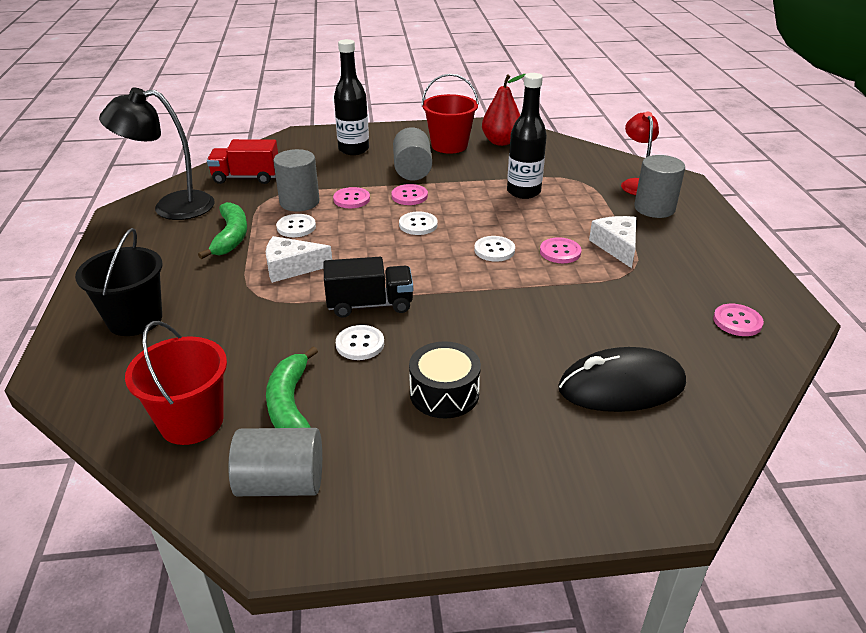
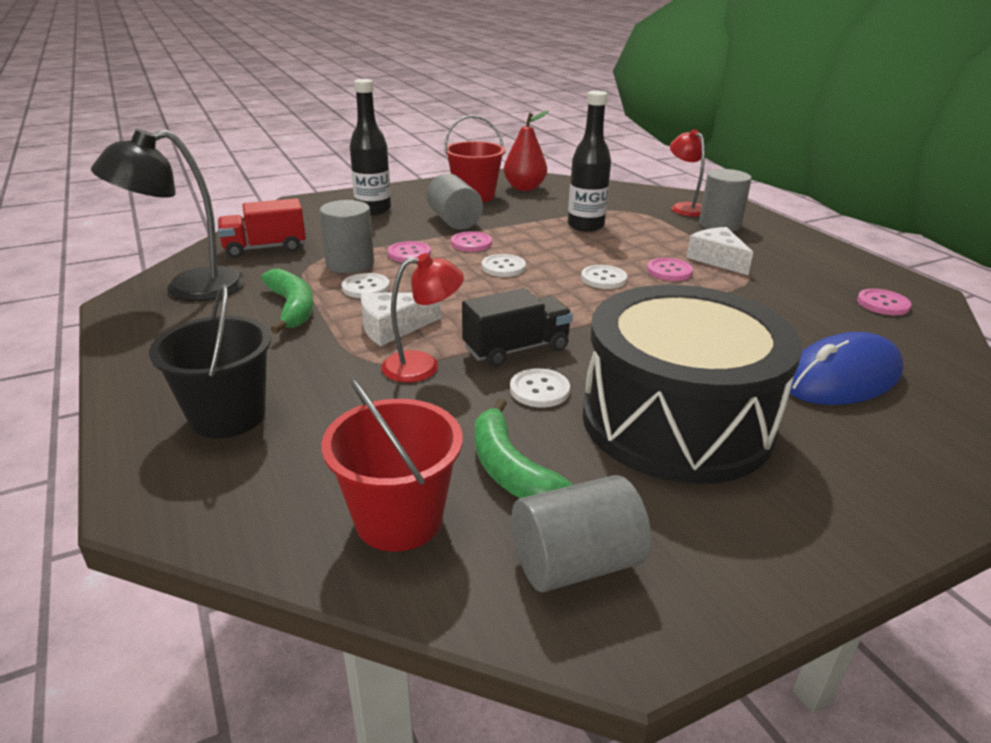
camera: 20 degrees left, 5 degrees down
black drum [409,341,481,419] -> black drum [583,285,802,484], size x2.23
black mouse [558,347,686,412] -> blue mouse [785,332,903,405]
none -> red lamp [381,253,464,382]

